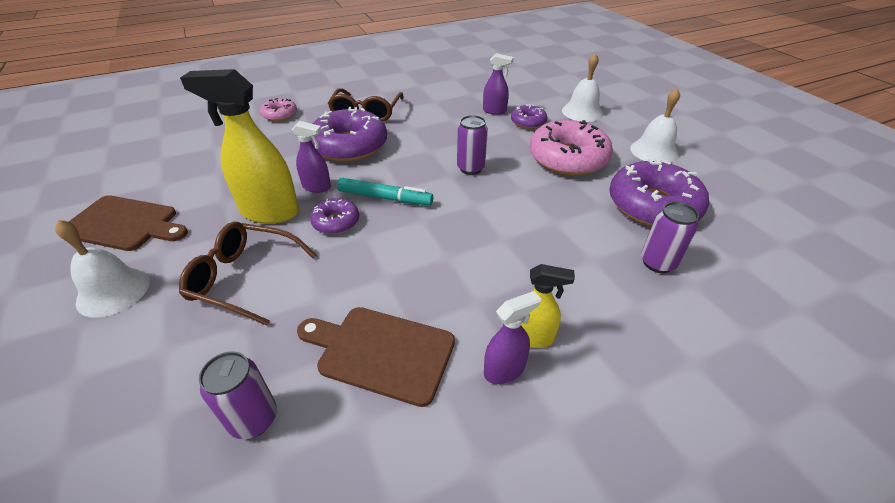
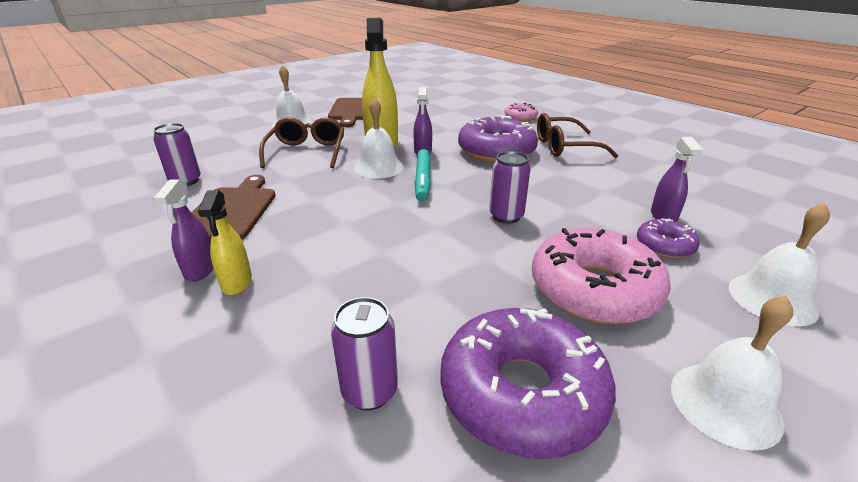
camera: 75 degrees right, 10 degrees down
purple donut [310,198,359,234] -> white bell [354,97,404,179]
purple spray bottle [484,291,541,384] -> purple spray bottle turned 45 degrees clockwise [154,179,213,281]

